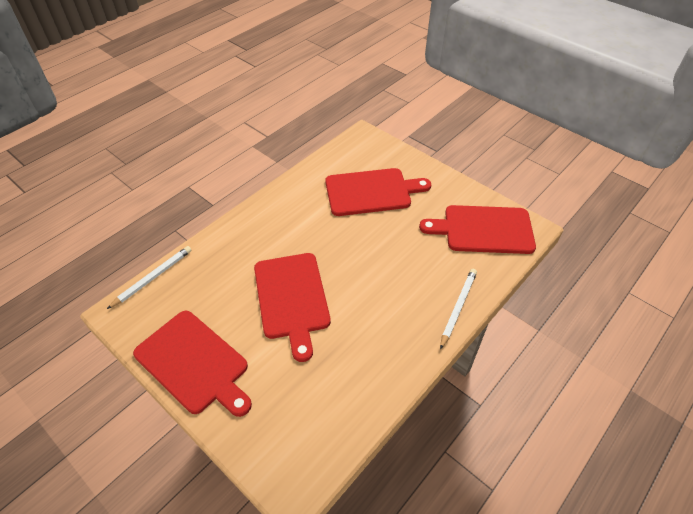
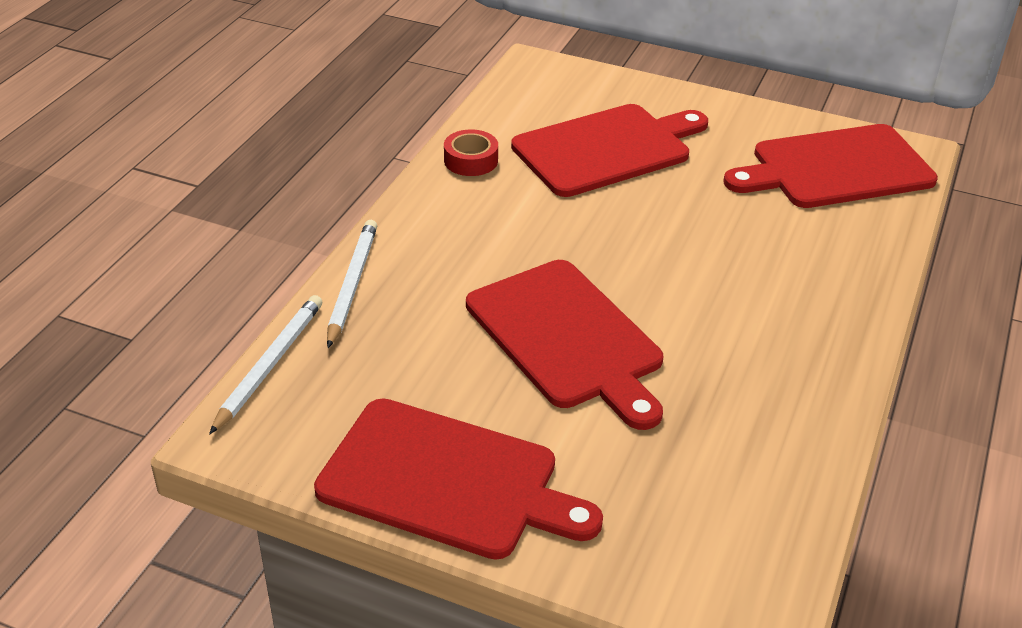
camera: 20 degrees left, 10 degrees down
white pencil [440,269,477,350] -> white pencil moved to [327,220,377,348]
none -> red tape [444,130,498,176]

